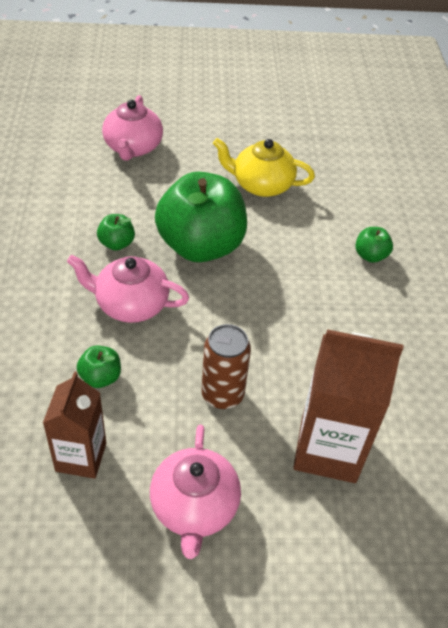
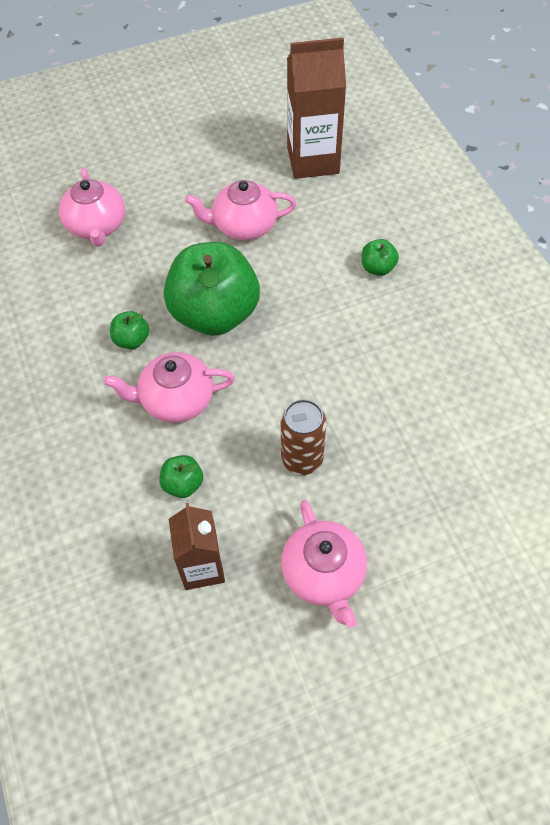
camera: 15 degrees left, 10 degrees up
yellow teapot [213,138,315,197] -> pink teapot [185,180,297,240]
brown carton [293,329,404,483] -> brown carton moved to [287,38,346,179]

